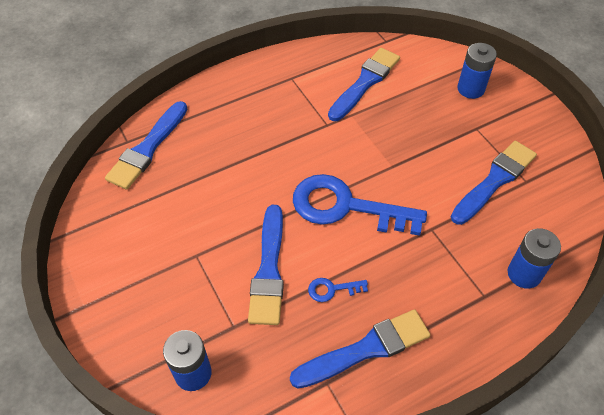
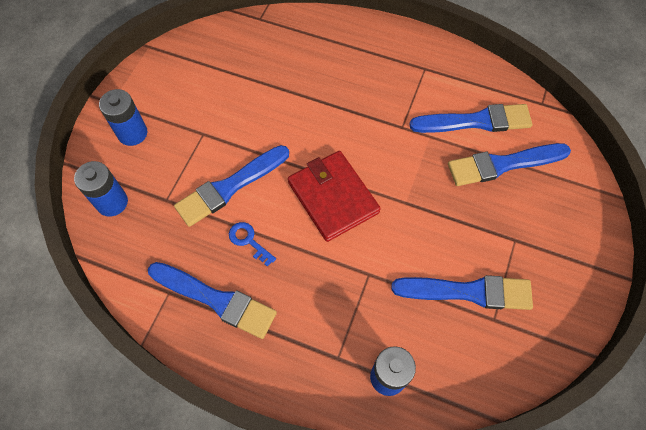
camera: 50 degrees right, 10 degrees up
blue brush [105,101,187,189] -> blue brush moved to [448,143,571,186]
blue key [293,174,427,236] -> red wallet [288,151,381,242]
blue battery [457,43,497,99] -> blue battery moved to [99,89,147,146]

